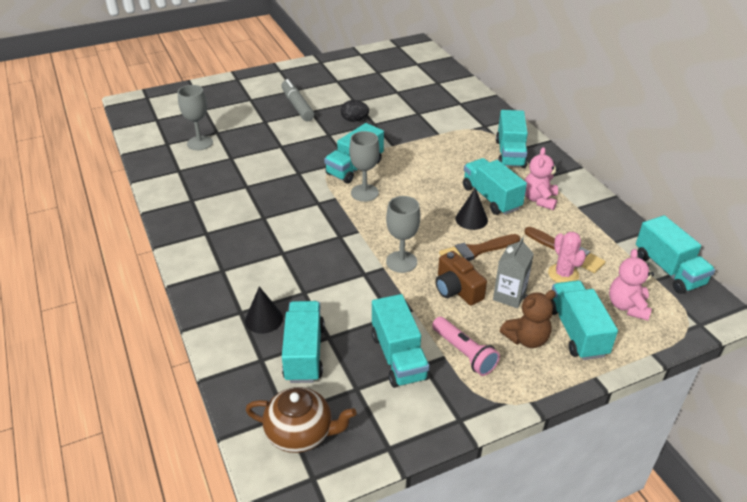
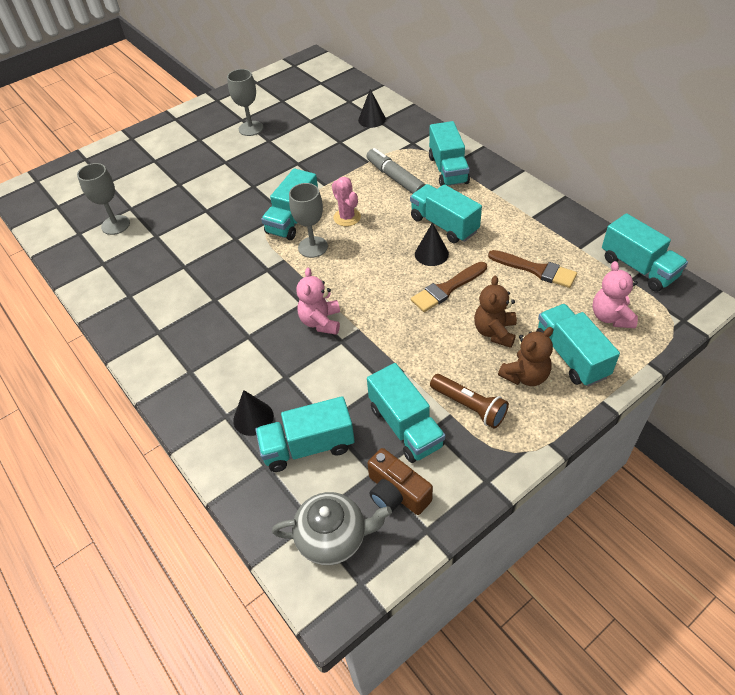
camera: 10 degrees left, 10 degrees up
brown teapot [246,387,357,453] -> grey teapot [272,492,392,565]
grey marker [282,79,314,121] -> grey marker moved to [366,148,426,194]
turquoise truck [282,301,325,383] -> turquoise truck turned 90 degrees counterclockwise [255,396,355,472]
black egg [341,100,369,122] -> none
grey goblet [386,196,420,273] -> grey goblet moved to [227,69,263,136]
pink flashlight [432,317,500,376] -> brown flashlight [430,374,509,429]
brown camera [436,251,487,306] -> brown camera moved to [368,448,433,515]
grey carton [493,237,534,308] -> brown teddy bear [474,276,517,348]
pink teddy bear [525,147,559,210] -> pink teddy bear moved to [296,268,340,335]
pink cactus [548,232,586,283] -> pink cactus moved to [332,177,361,226]
none -> black cone [358,89,386,128]

